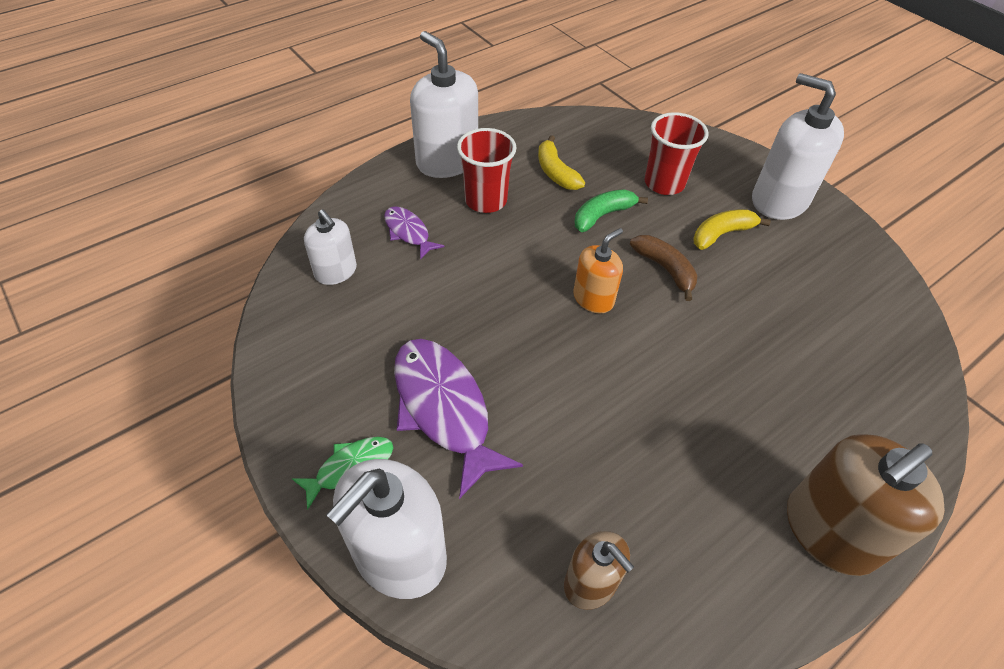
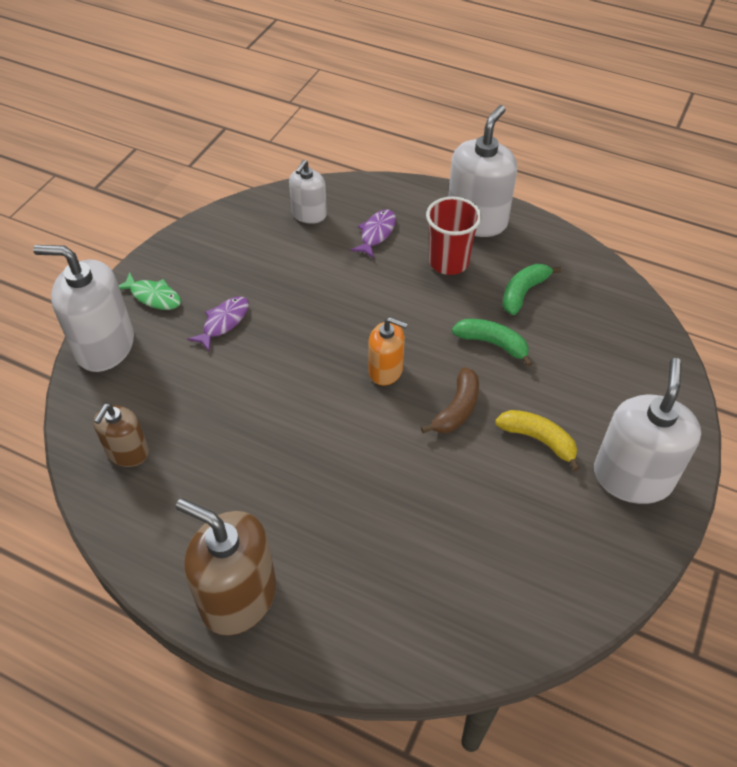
camera: 65 degrees right, 0 degrees up
purple fish [394,339,523,499] -> purple fish [187,296,249,351], size x0.53
yellow banana [538,135,585,190] -> green banana [502,264,562,315]
red cup [645,112,709,195] -> none

